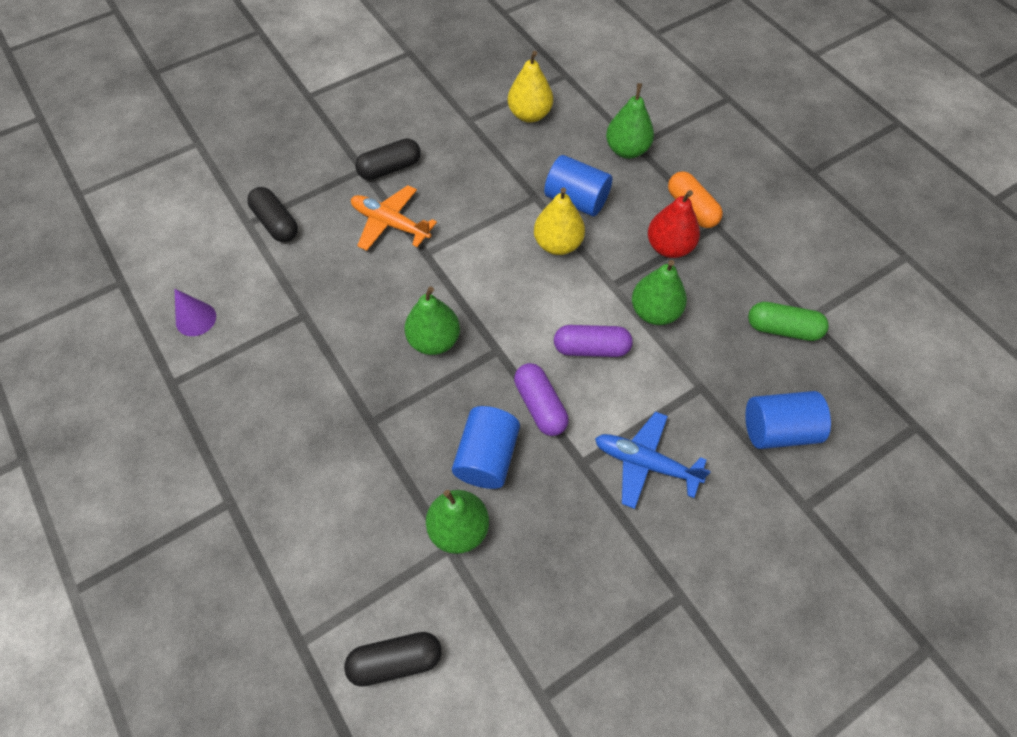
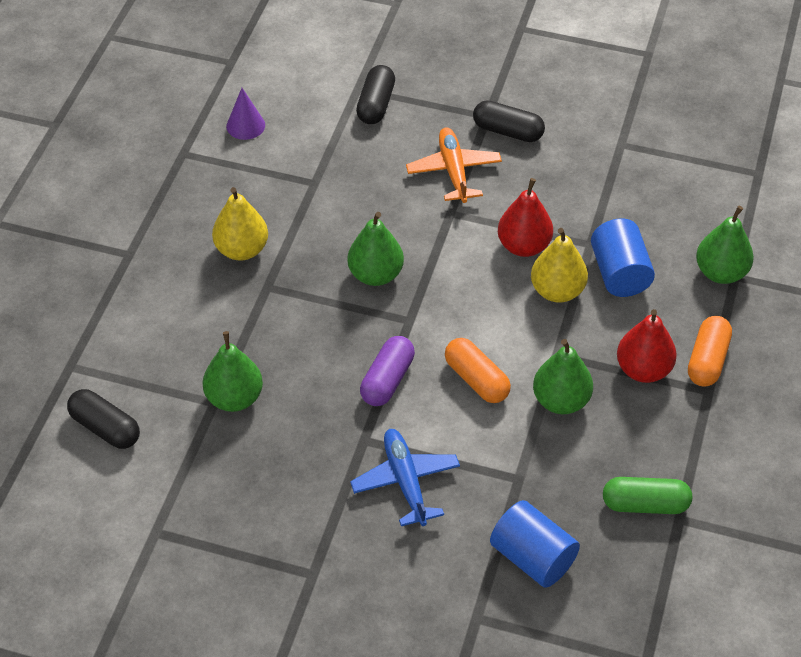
camera: 50 degrees right, 10 degrees down
blue cylinder [452,406,520,489] -> none
yellow pear [508,51,553,123] -> yellow pear moved to [212,187,268,261]
purple capsule [554,325,633,357] -> orange capsule [445,338,511,403]
green capsule [748,302,829,341] -> green capsule turned 60 degrees counterclockwise [603,477,692,514]
none -> red pear [498,178,553,257]

